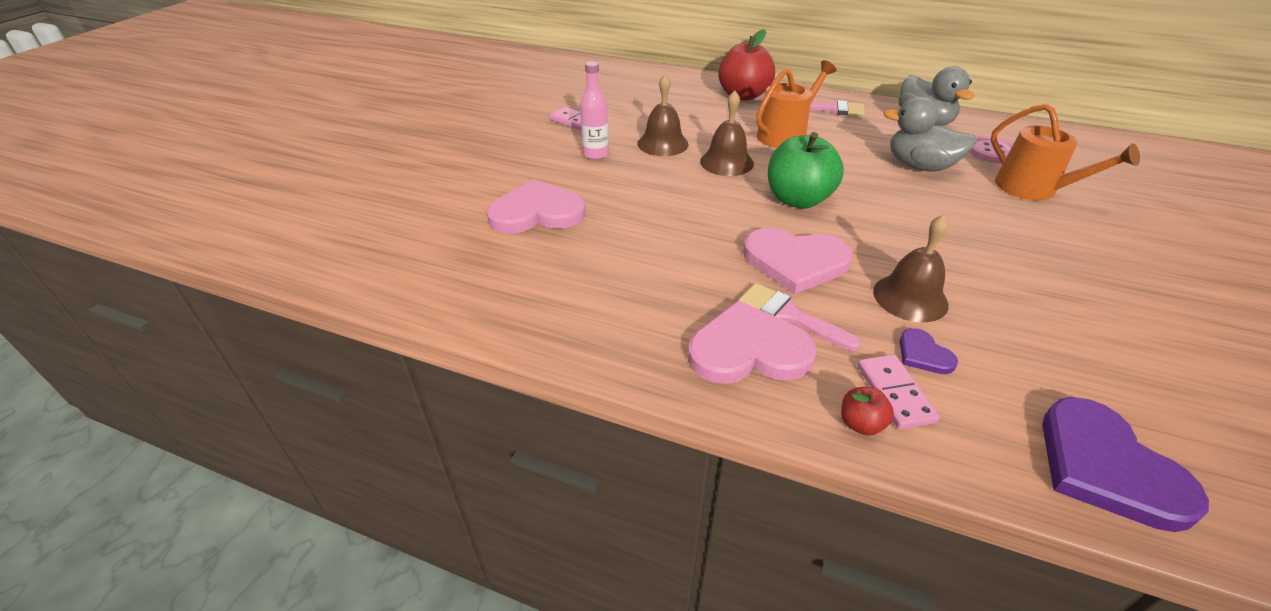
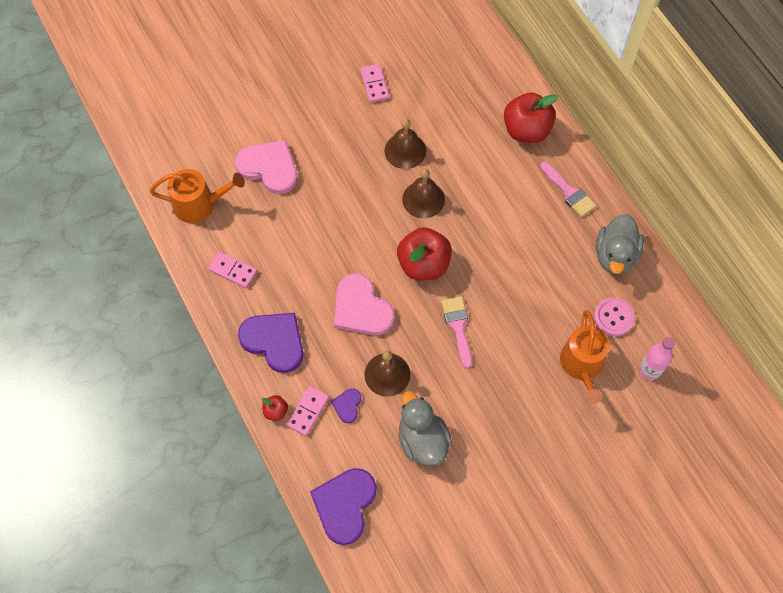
camera: 40 degrees right, 25 degrees up
pink bottle [580,62,609,160] -> pink bottle moved to [639,337,675,380]
pink heart [688,300,817,384] -> purple heart [238,313,303,373]
pink brush [739,283,861,351] -> pink brush moved to [441,296,472,368]
orange watering can [756,60,837,148] -> orange watering can moved to [150,169,245,223]
green apple [768,132,844,209] -> red apple [397,227,452,281]
grey duck [883,96,977,172] -> grey duck moved to [398,391,452,466]
none -> pink domino [208,252,257,288]

